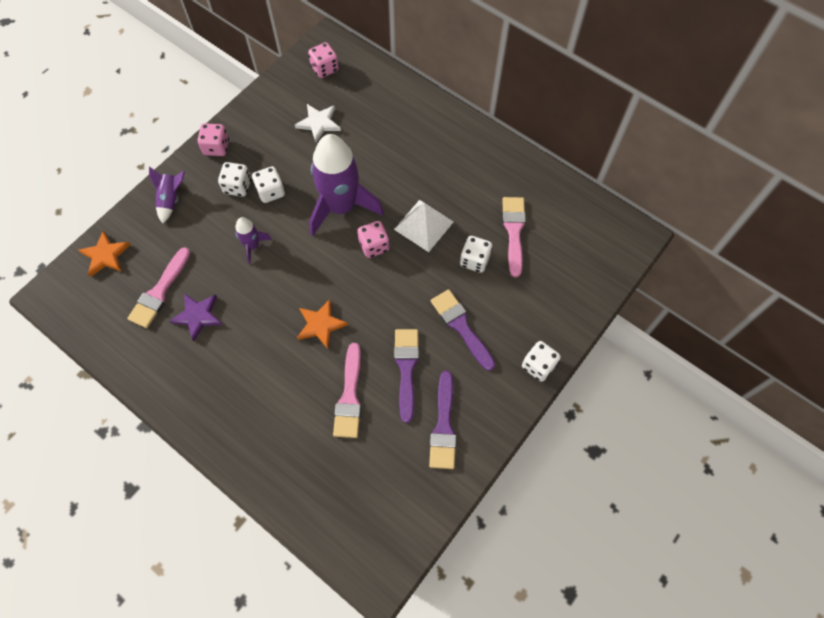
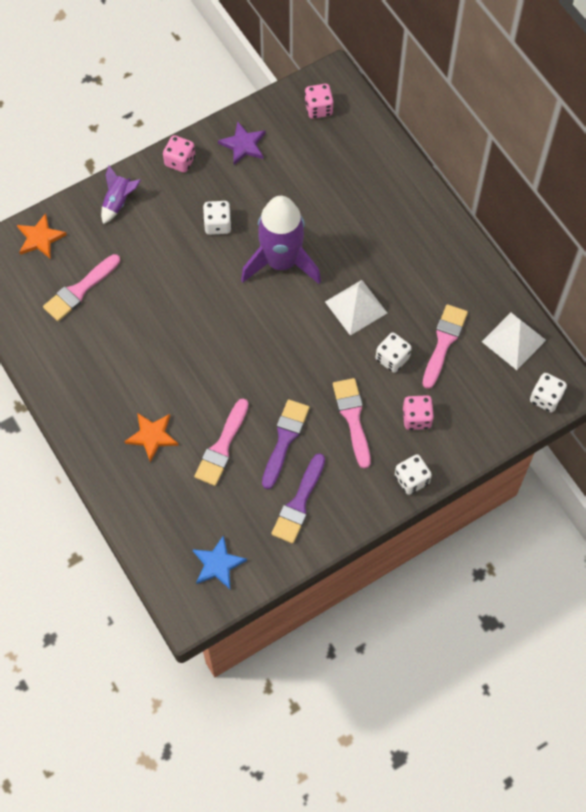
camera: 20 degrees right, 0 degrees up
purple star [169,294,222,341] -> purple star moved to [218,121,266,165]
white dice [218,162,251,197] -> white dice moved to [530,373,567,412]
purple rocket [235,217,271,264] -> none
white star [295,104,341,143] -> none
orange star [297,299,348,349] -> orange star moved to [124,413,179,462]
pink dice [357,221,390,258] -> pink dice moved to [403,395,434,430]
purple brush [431,289,495,371] -> pink brush [333,378,371,469]
none -> blue star [192,535,247,589]
none -> white pyramid [482,312,546,370]

